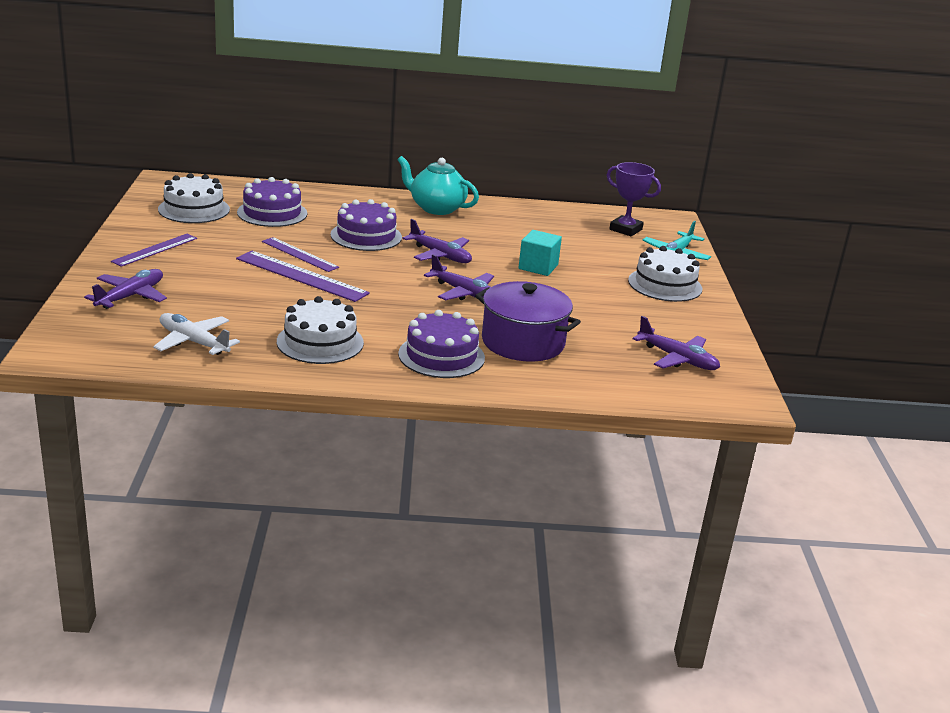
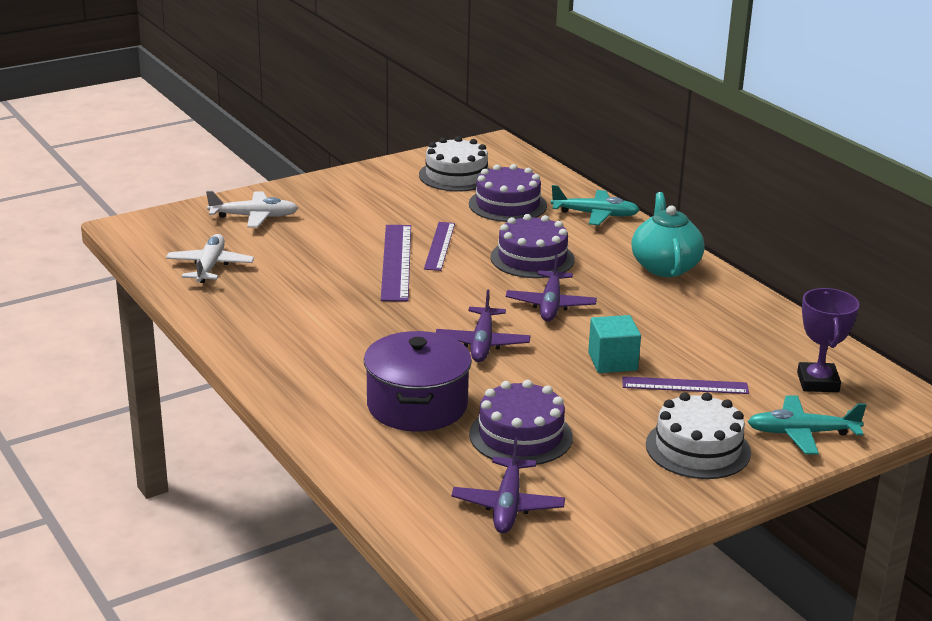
camera: 60 degrees right, 0 degrees up
purple plane [84,269,167,309] -> white plane [206,191,298,228]
purple ruler [111,234,197,267] -> purple ruler moved to [622,376,749,394]
white cake [277,296,364,364] -> none
purple cake [398,310,485,378] -> purple cake moved to [469,380,573,465]
none -> turquoise plane [551,185,640,225]

